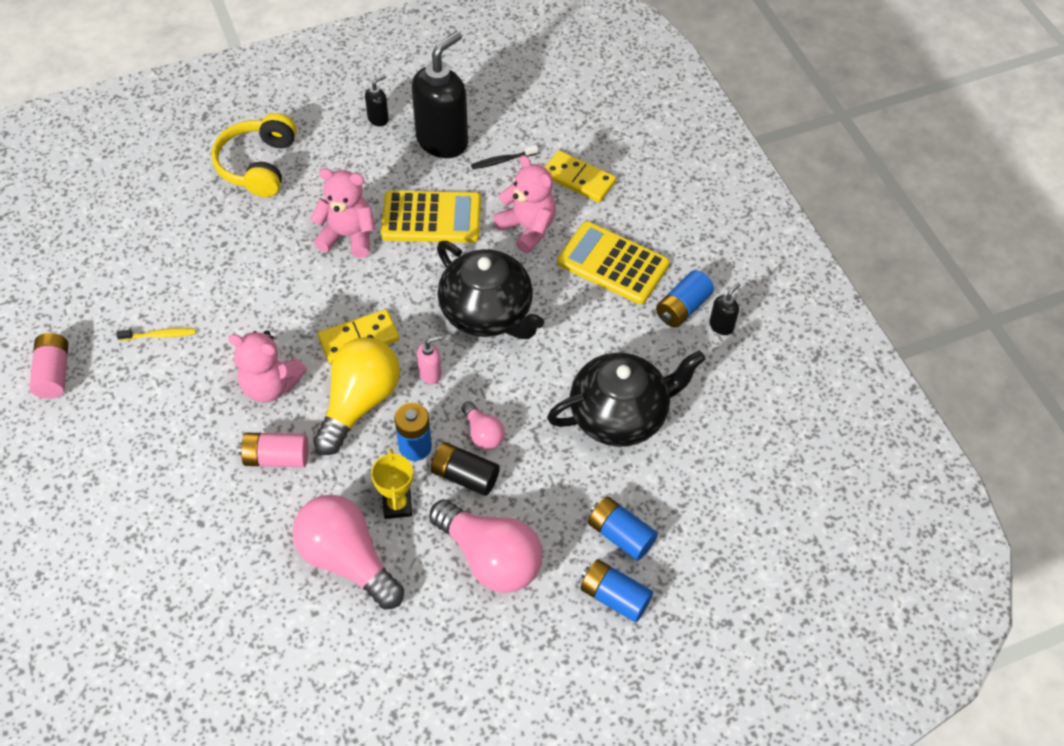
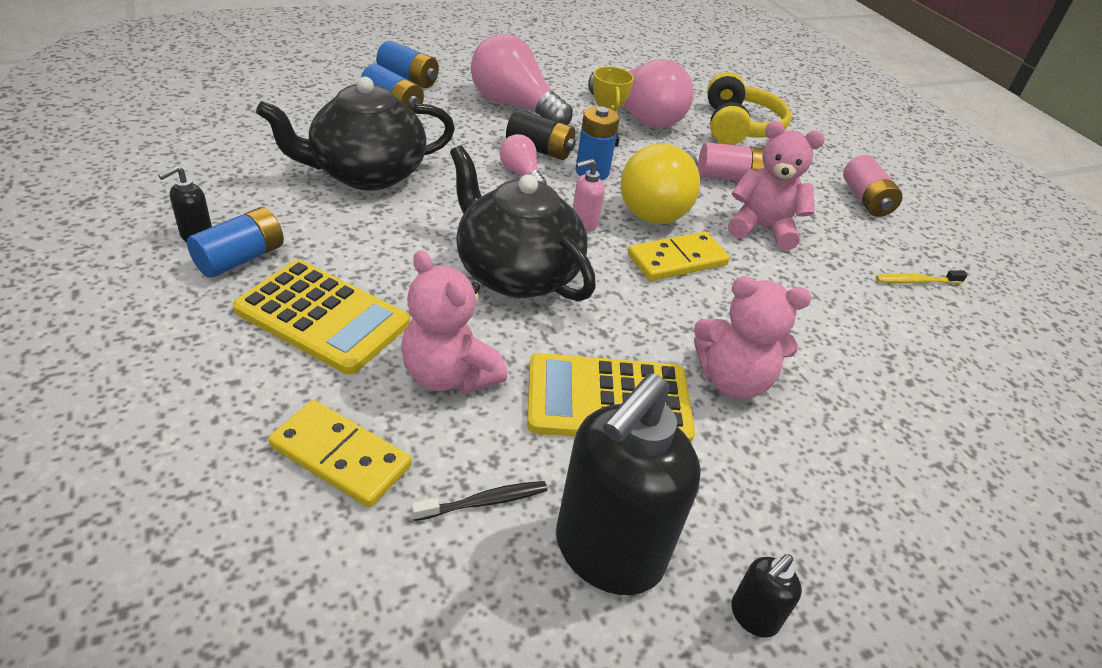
camera: 175 degrees right, 15 degrees down
pink battery [29,333,68,399] -> pink battery moved to [843,155,903,217]
yellow headphones [211,113,297,197] -> yellow headphones moved to [707,72,791,145]

